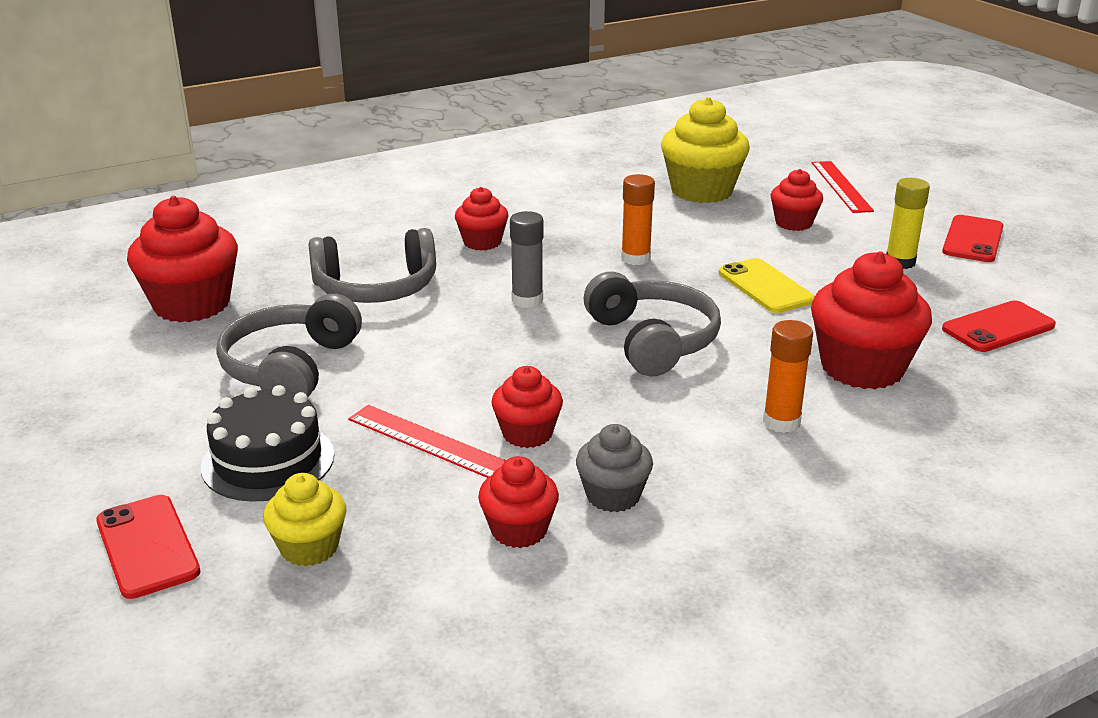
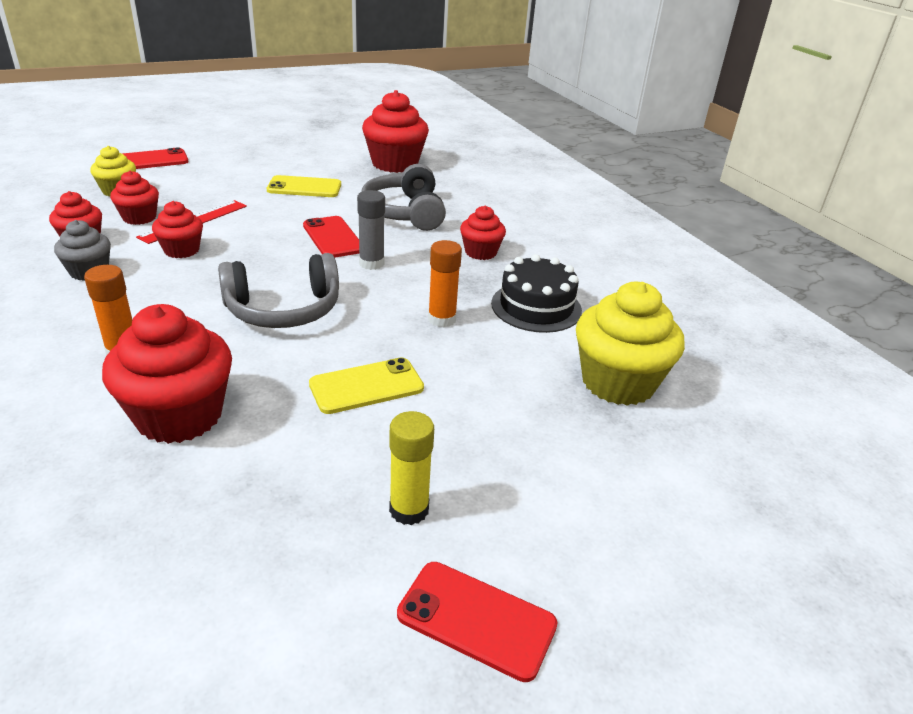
camera: 90 degrees right, 5 degrees up
black cake [201,385,334,502] -> black cake moved to [491,254,582,333]
grey headphones [216,294,362,397] -> yellow phone [267,175,341,197]
red cupcake [771,169,823,231] -> red cupcake moved to [110,171,159,225]
red ruler [812,161,874,213] -> none
red phone [942,300,1056,352] -> red phone moved to [303,216,359,258]

